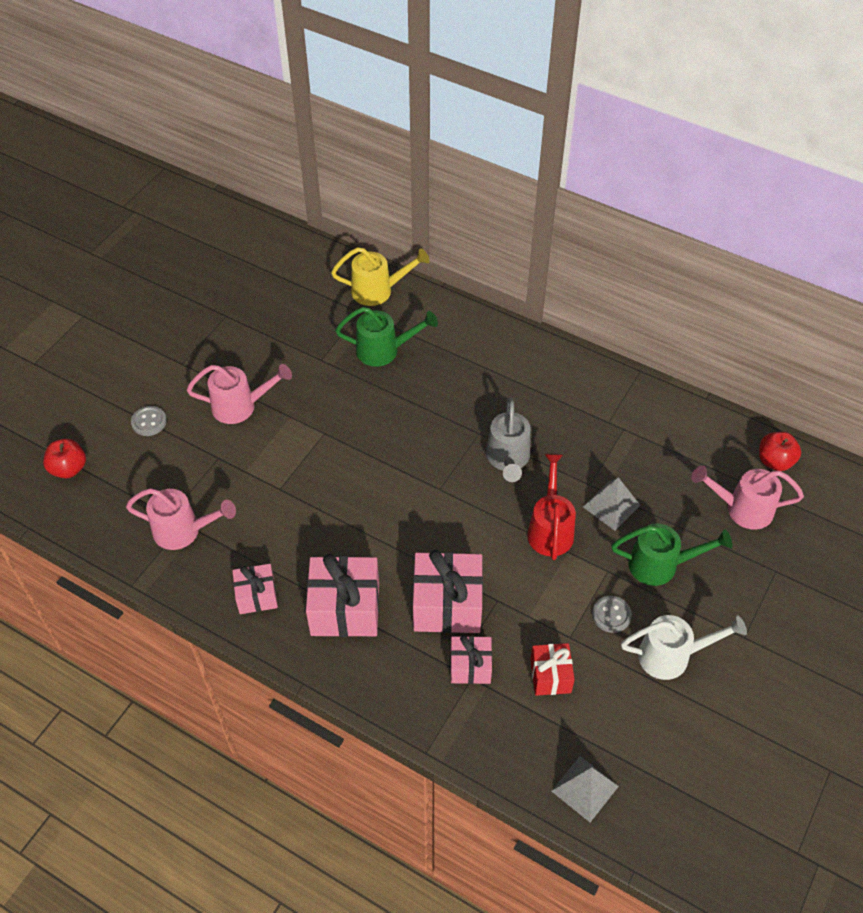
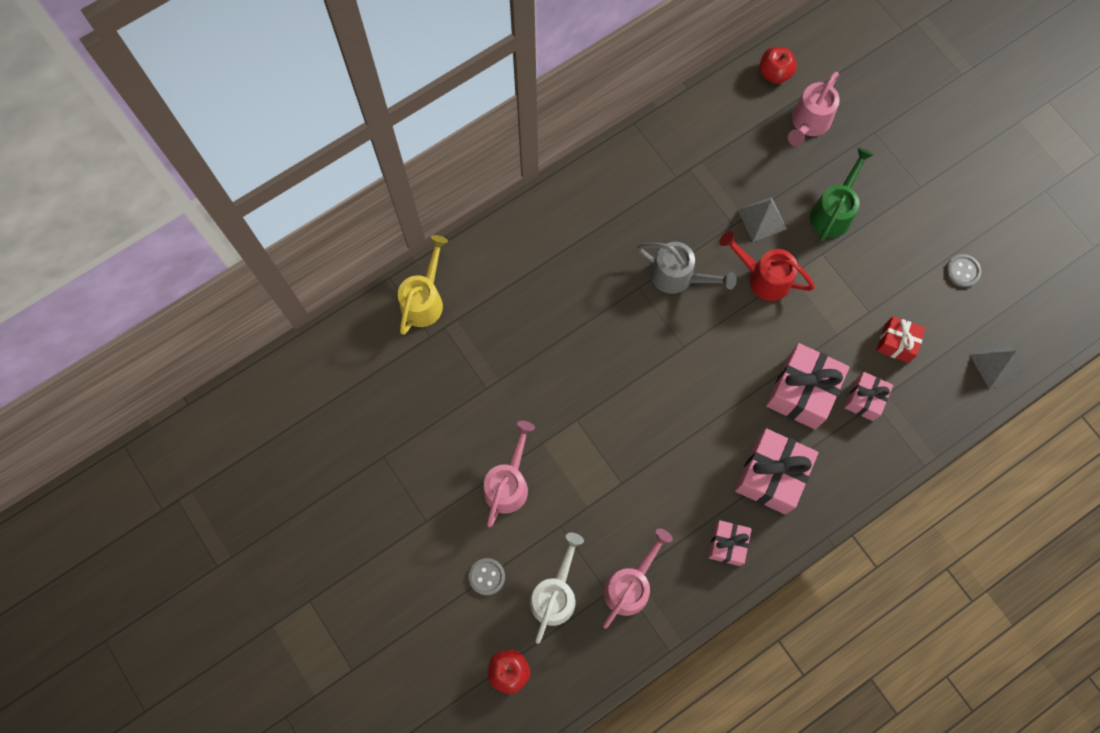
camera: 65 degrees left, 20 degrees up
green watering can [335,307,438,367] -> none
grey button [592,596,632,633] -> grey button moved to [946,254,981,287]
white watering can [621,615,747,680] -> white watering can moved to [530,533,584,644]

